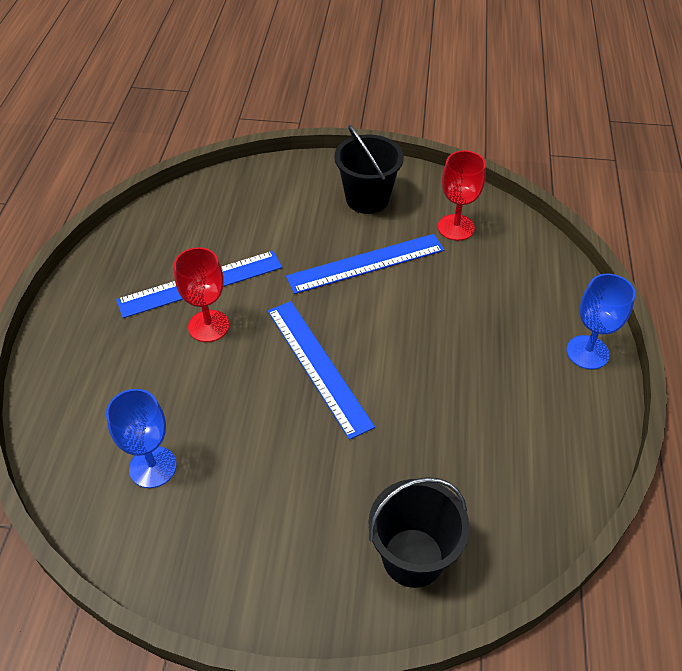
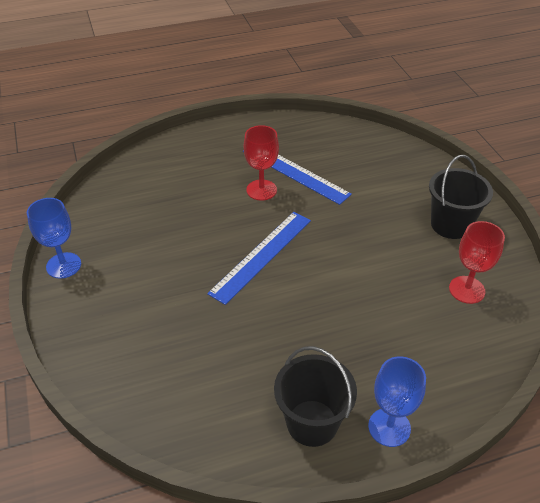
camera: 65 degrees right, 5 degrees down
blue goblet [106,389,177,488] -> blue goblet moved to [27,198,81,279]
blue ruler [286,234,444,294] -> none
black bucket [369,477,470,588] -> black bucket moved to [274,346,357,447]

